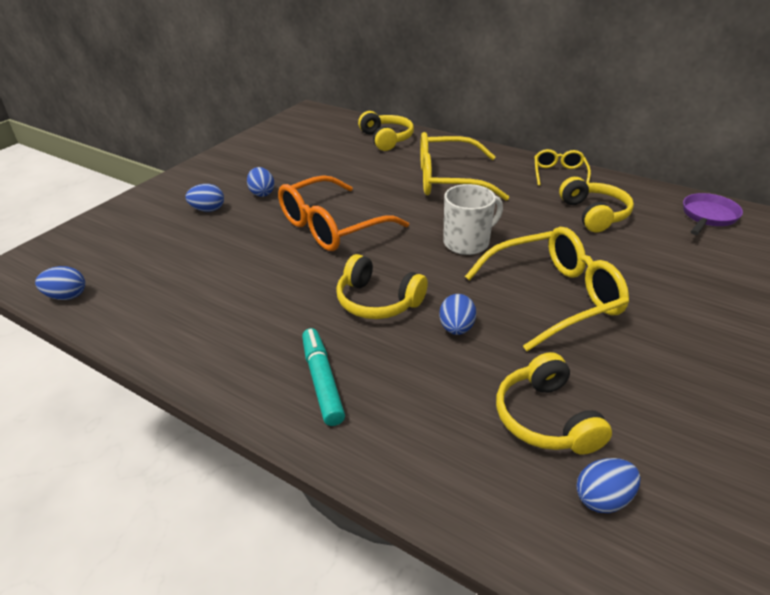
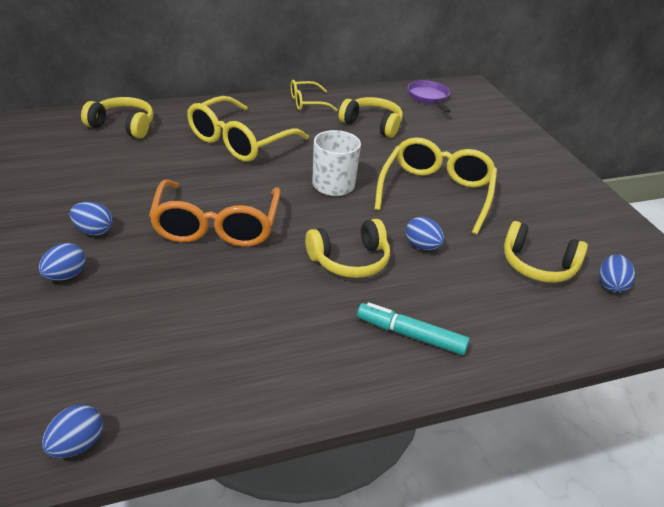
camera: 55 degrees left, 0 degrees up
yellow glasses [534,149,591,186] -> yellow glasses turned 60 degrees counterclockwise [291,80,338,112]

